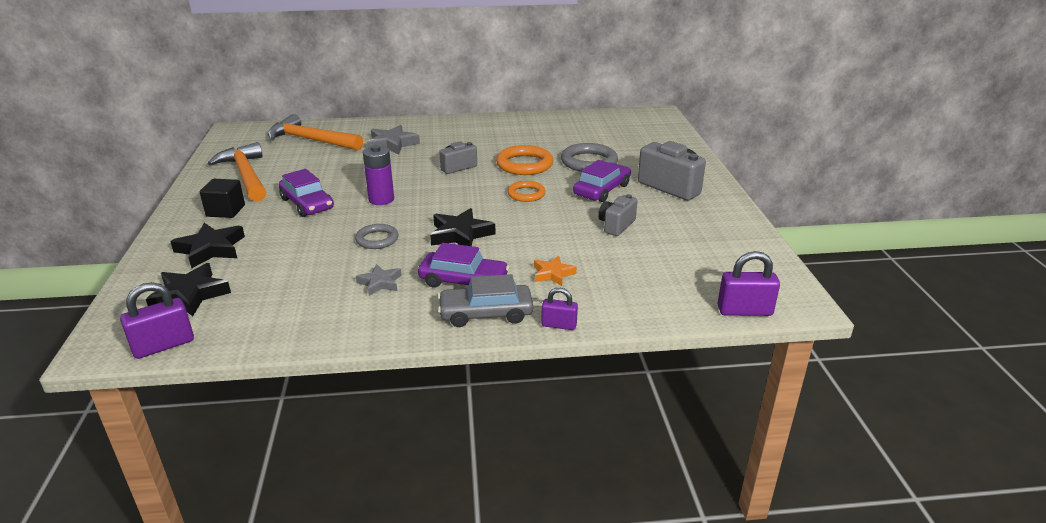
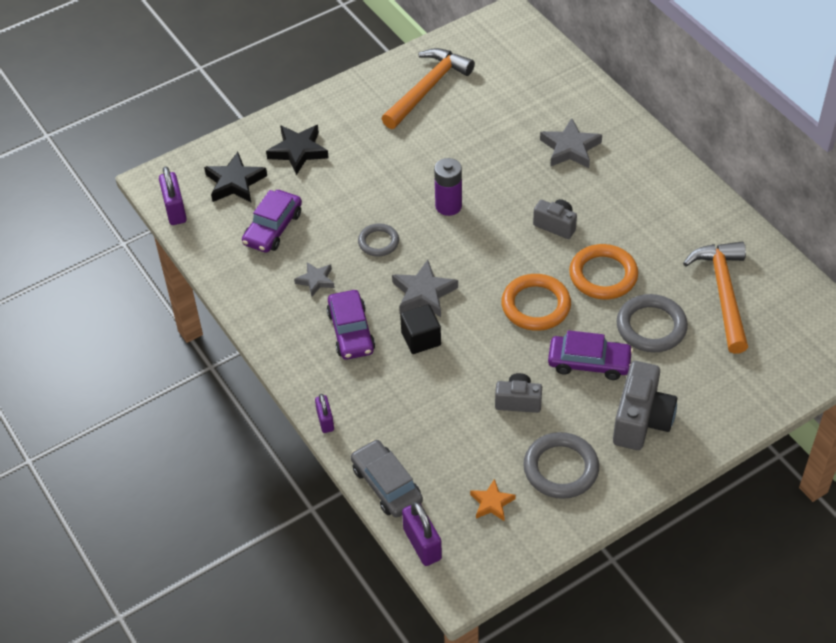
camera: 65 degrees right, 20 degrees up
purple padlock [120,282,194,359] -> purple padlock turned 45 degrees clockwise [159,166,187,225]
black cube [200,179,245,218] -> black cube moved to [400,304,441,354]
orange hammer [268,114,363,150] -> orange hammer moved to [683,242,748,354]
purple car [279,169,334,217] -> purple car moved to [242,190,302,253]
black star [430,208,496,246] -> grey star [392,260,458,317]
grey car [438,274,533,327] -> grey car moved to [351,439,423,518]
orange ring [508,181,546,202] -> orange ring [501,274,571,331], size x1.62
orange star [534,255,577,286] -> orange star moved to [470,479,516,521]
none -> grey ring [523,432,599,499]

